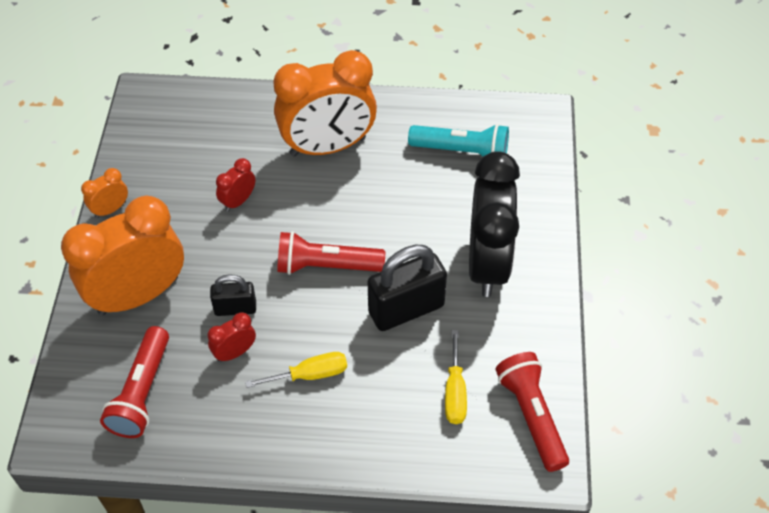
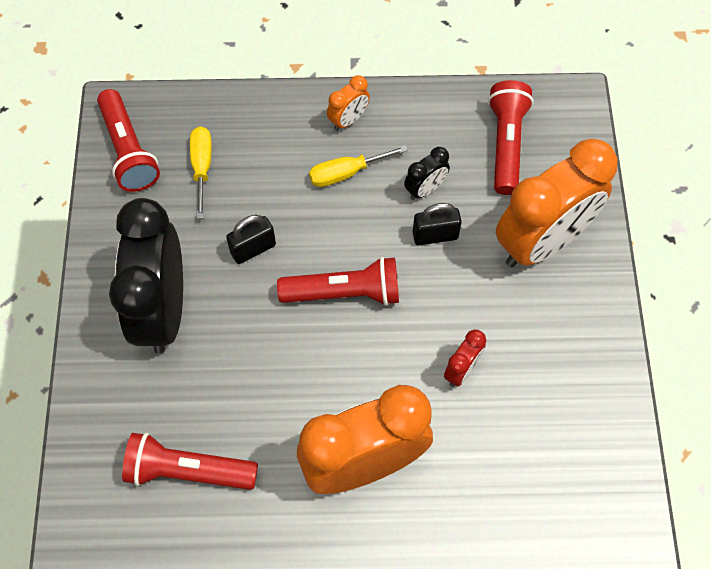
camera: 175 degrees right, 10 degrees up
orange clock [81,168,128,218] -> orange clock moved to [327,75,370,131]
red clock [208,312,256,362] -> black clock [404,147,450,200]
black padlock [368,245,447,331] -> black padlock [226,215,276,264], size x0.56
turquoise flashlight [408,124,509,156] -> red flashlight [122,433,258,490]

